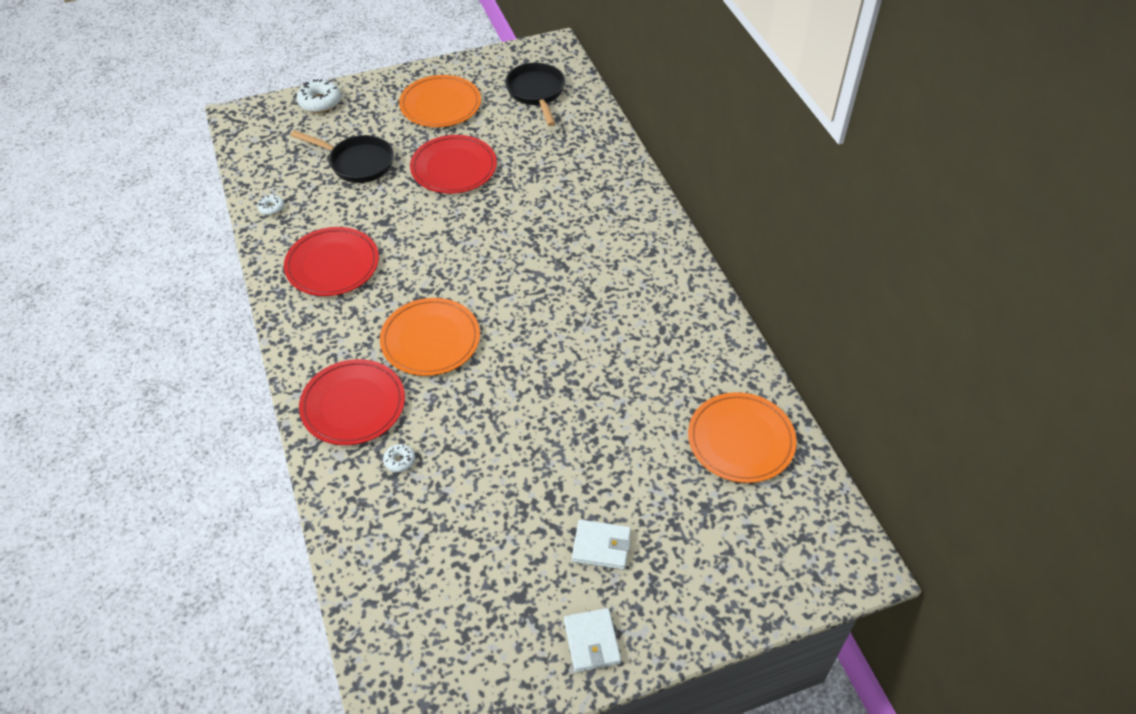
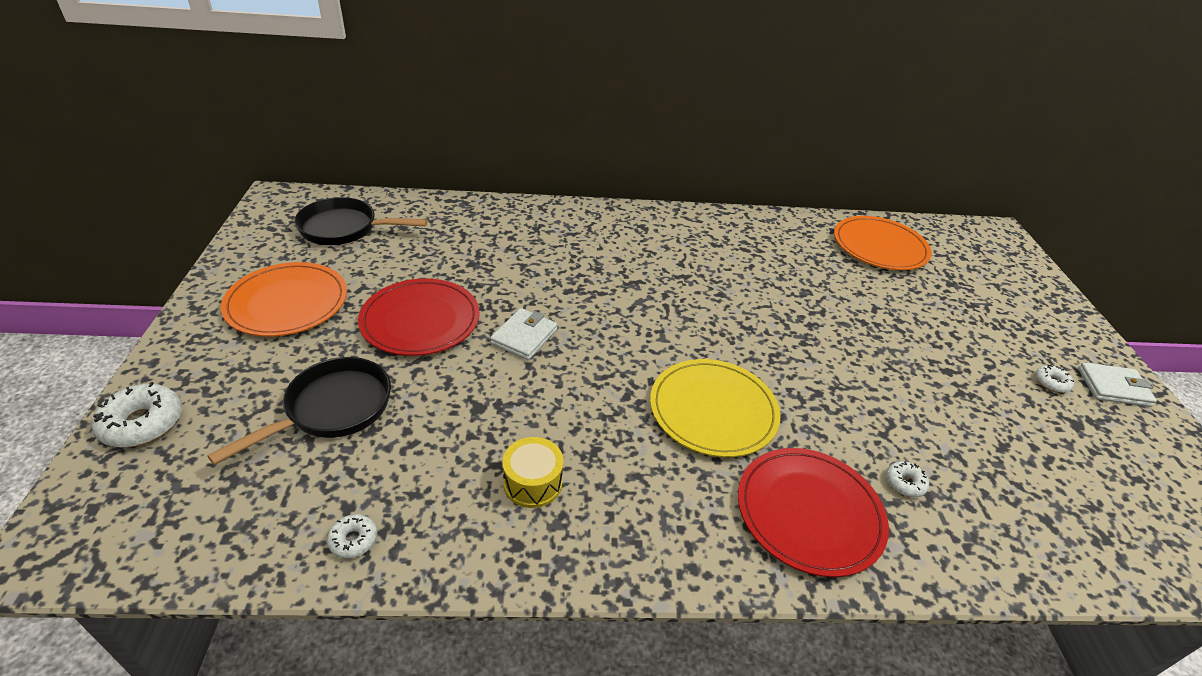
camera: 75 degrees left, 10 degrees down
red plate [284,227,379,296] -> yellow drum [502,437,563,508]
orange plate [380,298,480,376] -> yellow plate [650,359,781,457]
white wallet [572,520,631,570] -> white wallet moved to [490,308,557,360]
none -> white donut [1035,364,1074,393]

